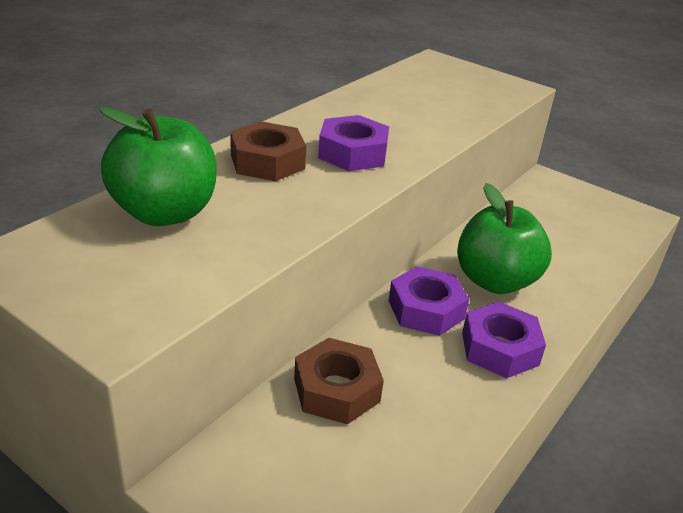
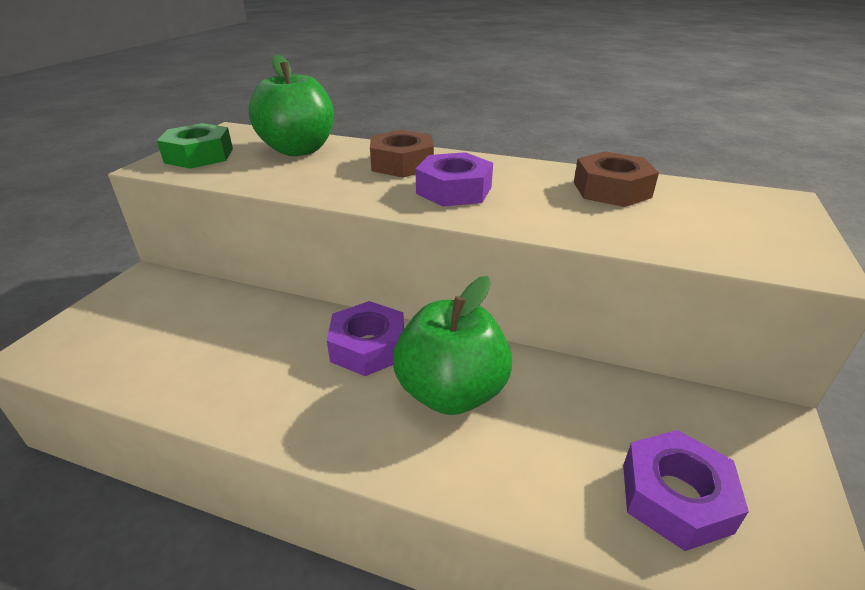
camera: 75 degrees right, 0 degrees up
brown nut [294,338,384,424] -> brown nut moved to [574,151,659,207]
purple nut [462,302,546,378] -> purple nut moved to [623,430,749,551]
none -> green nut [157,123,233,169]

